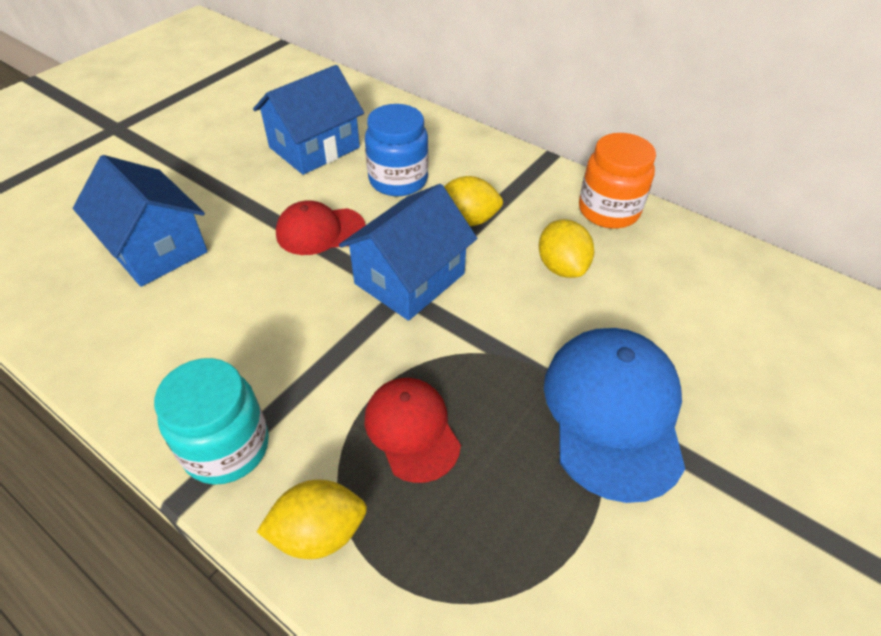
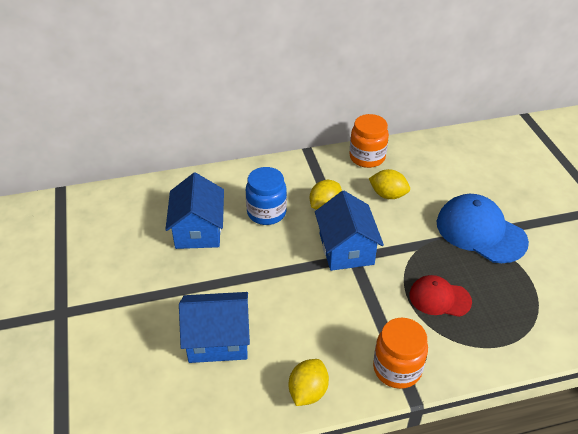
camera: 50 degrees left, 5 degrees down
turquoise jar [154,358,269,485] -> orange jar [373,318,428,389]
yellow lemon [257,480,367,559] -> yellow lemon moved to [289,359,329,406]
red cap [276,200,366,255] -> none

